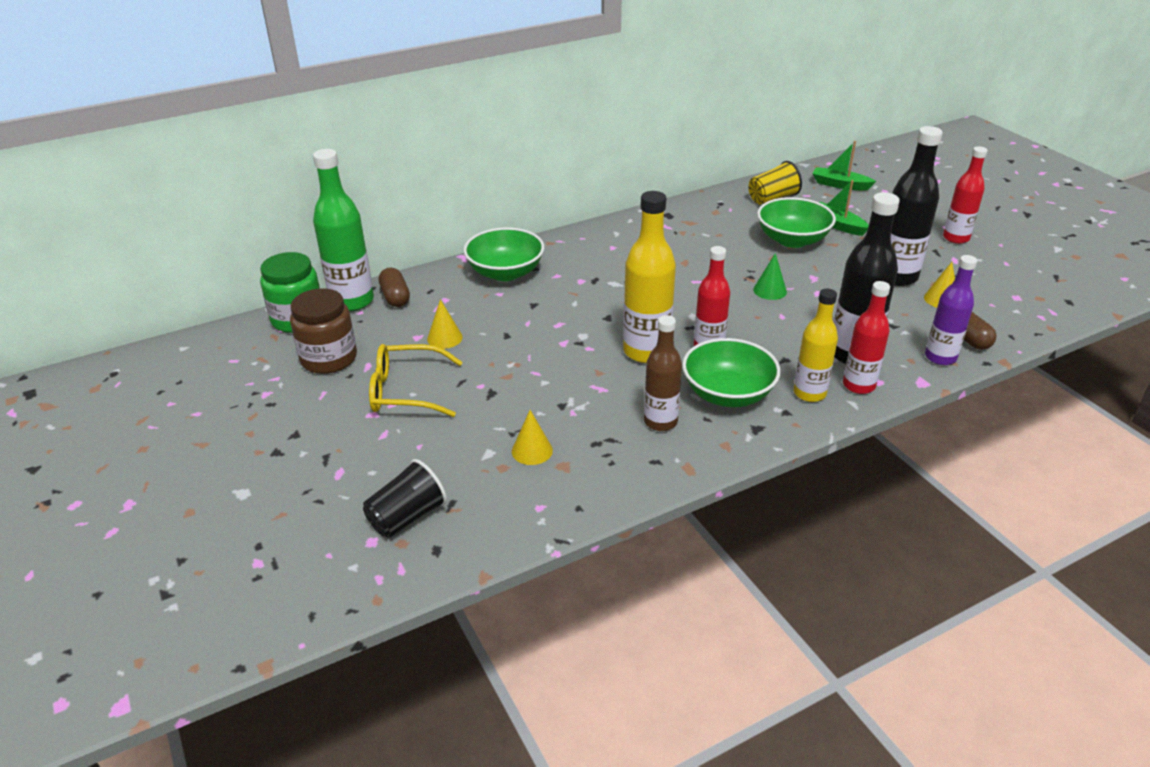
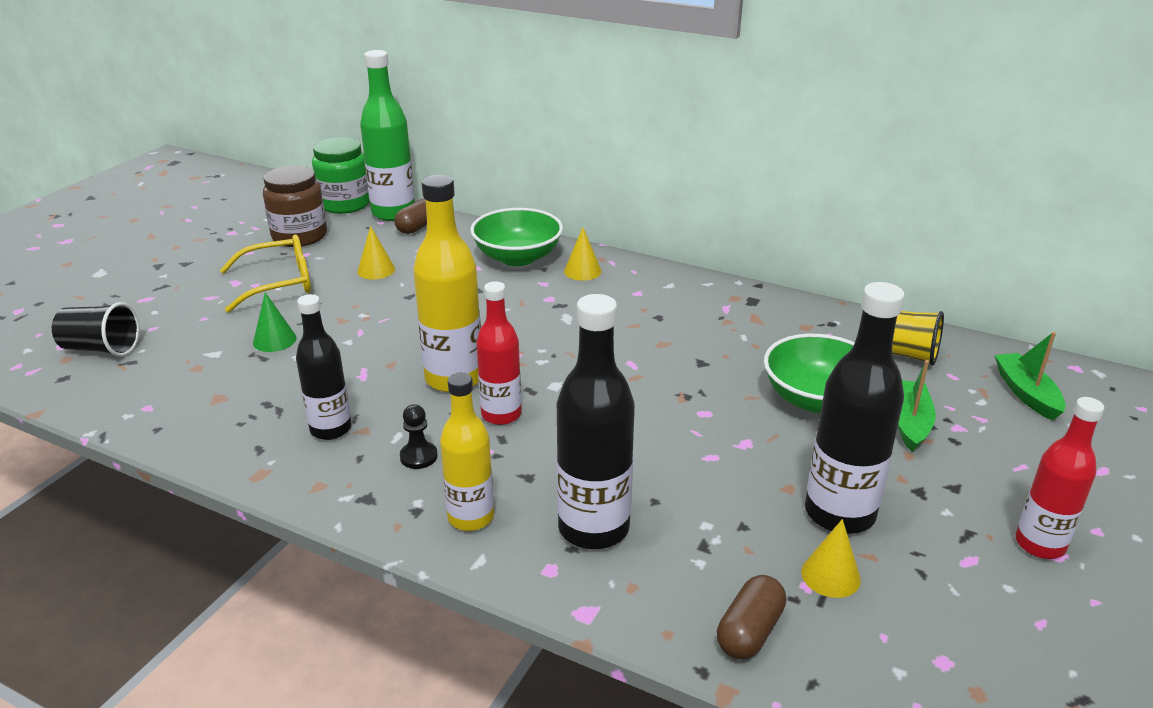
camera: 55 degrees right, 5 degrees down
yellow glasses [369,344,463,417] -> yellow glasses turned 105 degrees clockwise [220,235,311,313]
yellow cone [512,410,553,465] -> yellow cone moved to [564,227,602,281]
brown bottle [644,315,682,431] -> black bottle [296,294,352,440]
green bowl [682,338,781,407] -> black pawn [400,404,438,469]
green cone [753,253,787,300] -> green cone moved to [253,292,297,352]
red bottle [843,281,890,394] -> none
purple bottle [925,255,977,365] -> none

